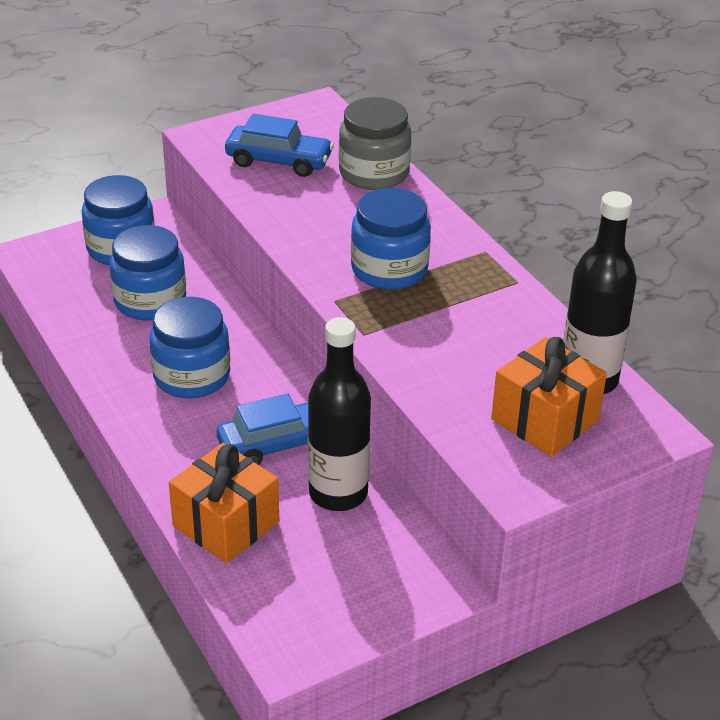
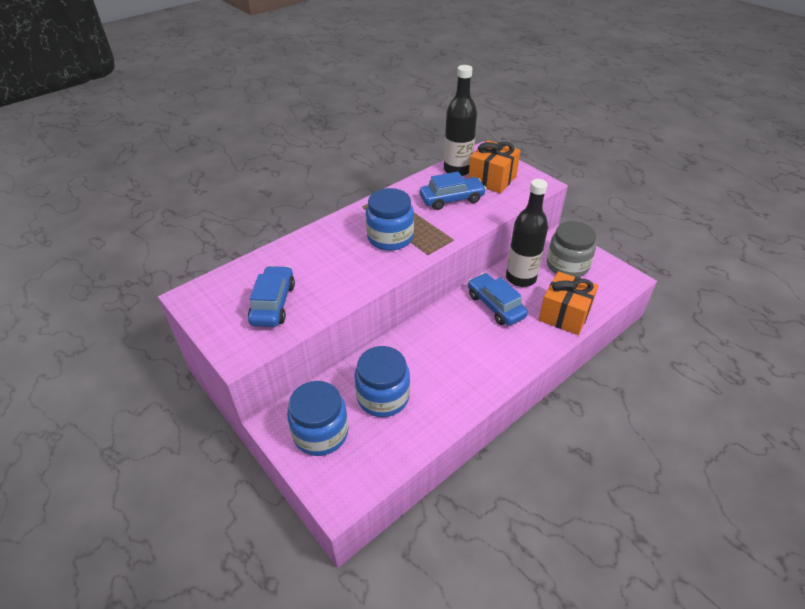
camera: 100 degrees left, 5 degrees up
blue jar [149,297,230,399] -> none
grey jar [339,97,411,190] -> grey jar moved to [547,221,596,277]
none -> blue car [420,172,486,210]

